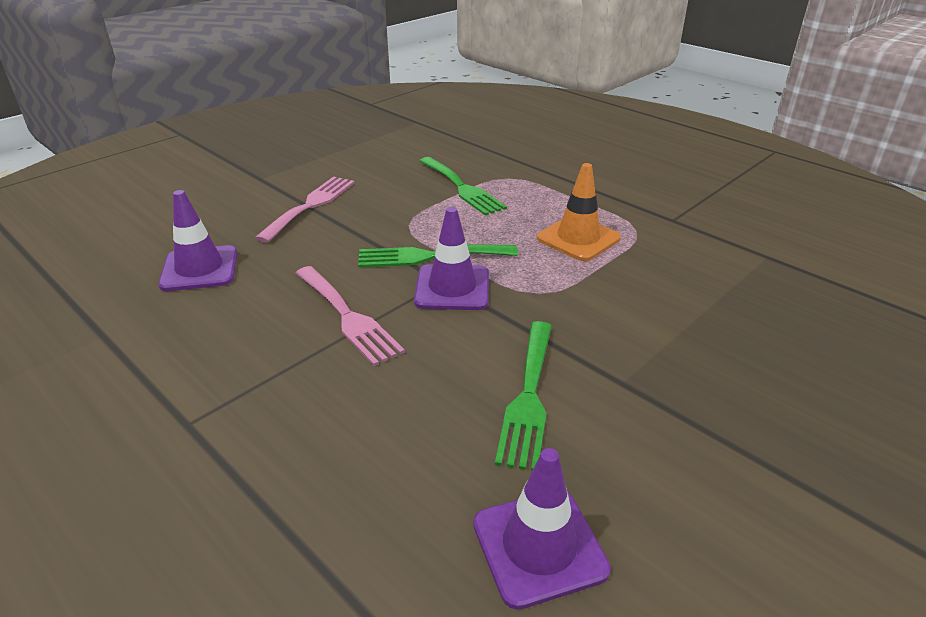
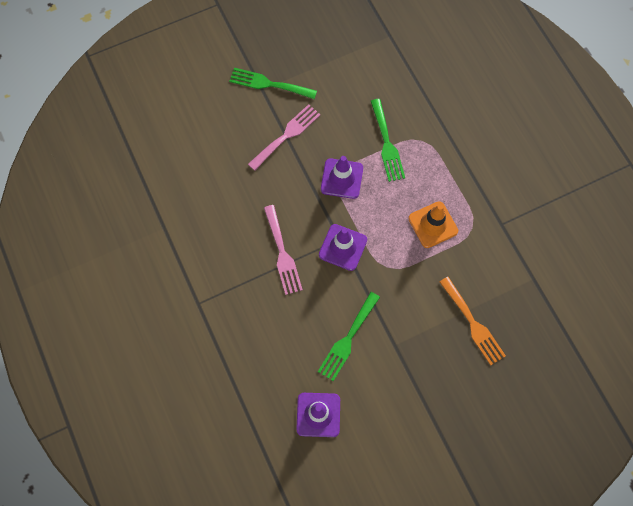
camera: 20 degrees right, 35 degrees up
purple traffic cone [158,190,238,291] -> purple traffic cone moved to [321,156,363,199]
green fork [358,244,518,267] -> green fork moved to [229,68,317,99]
none -> orange fork [440,277,506,366]

